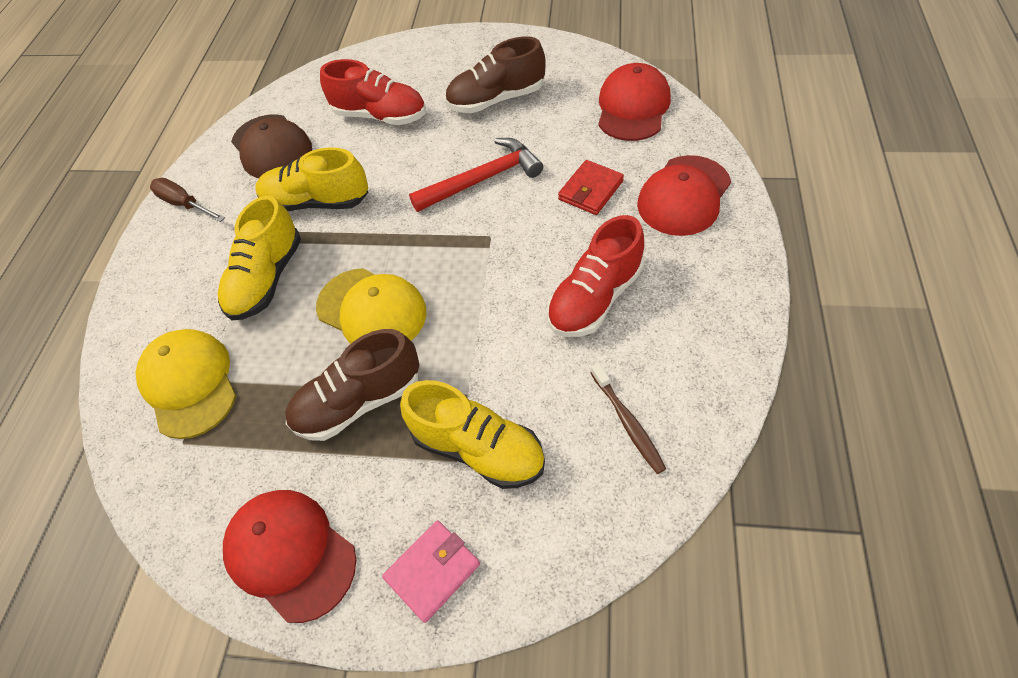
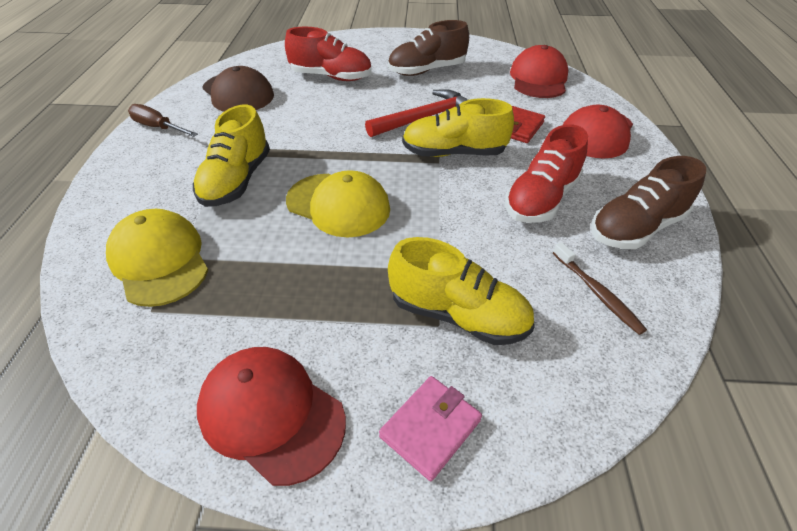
camera: 10 degrees left, 10 degrees down
yellow shoe [256,147,368,211] -> yellow shoe moved to [402,98,514,157]
brown shoe [285,329,419,441] -> brown shoe moved to [591,156,706,249]

